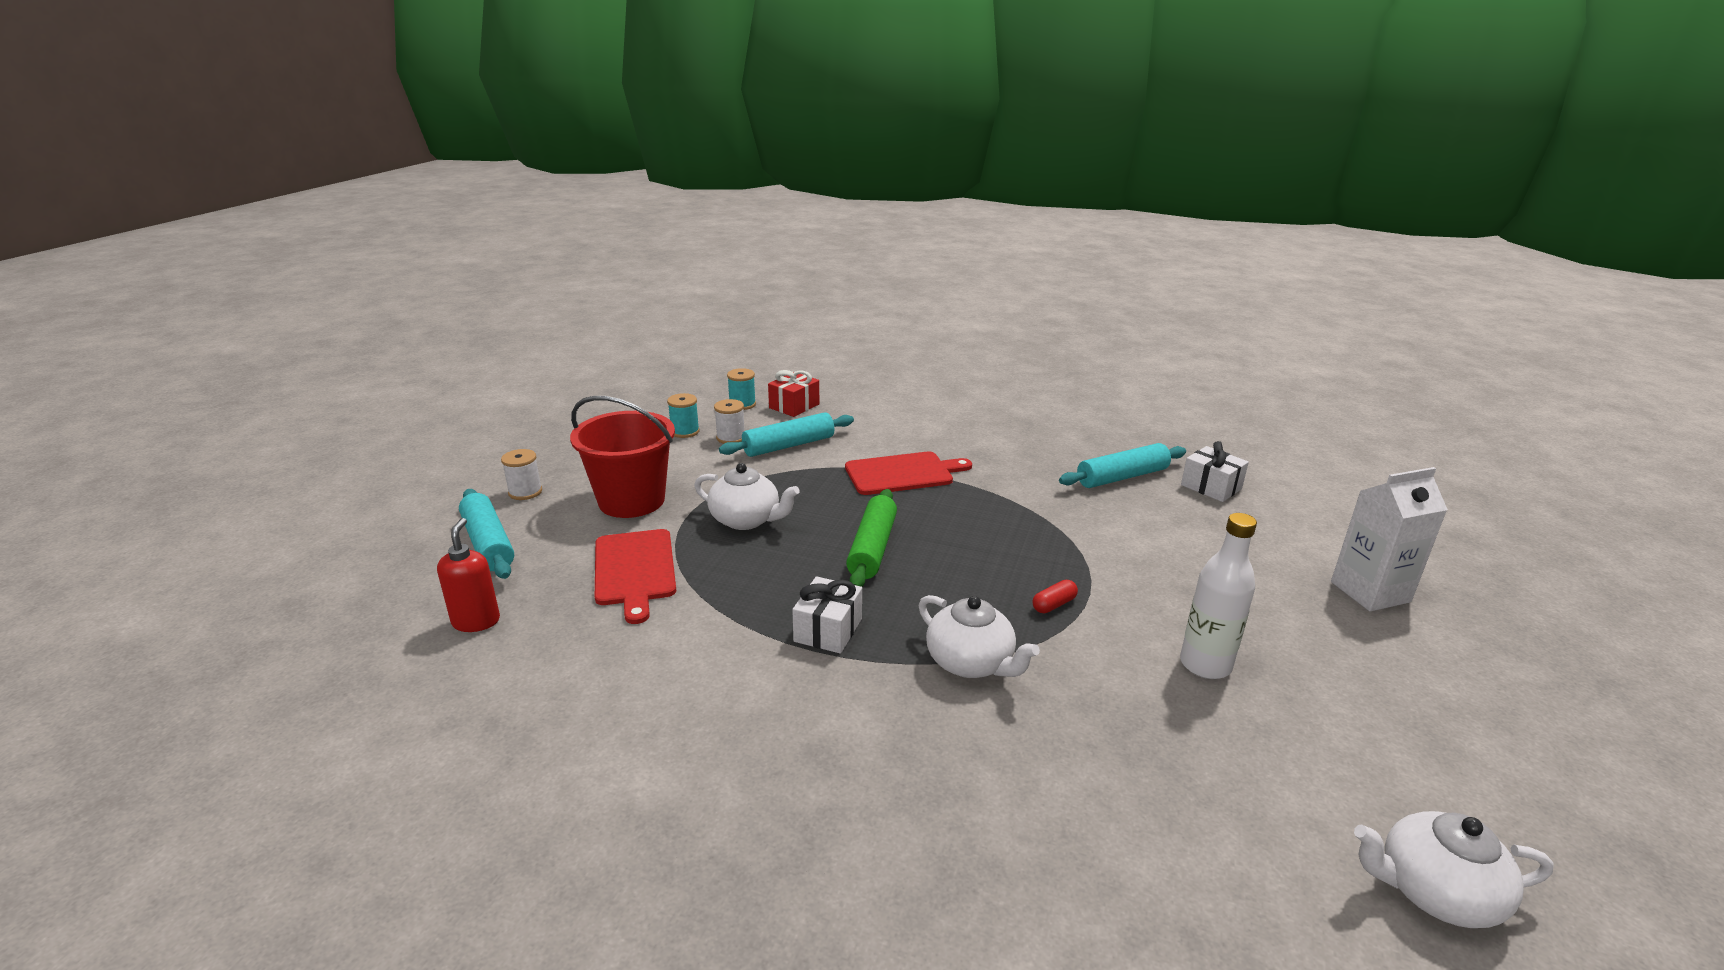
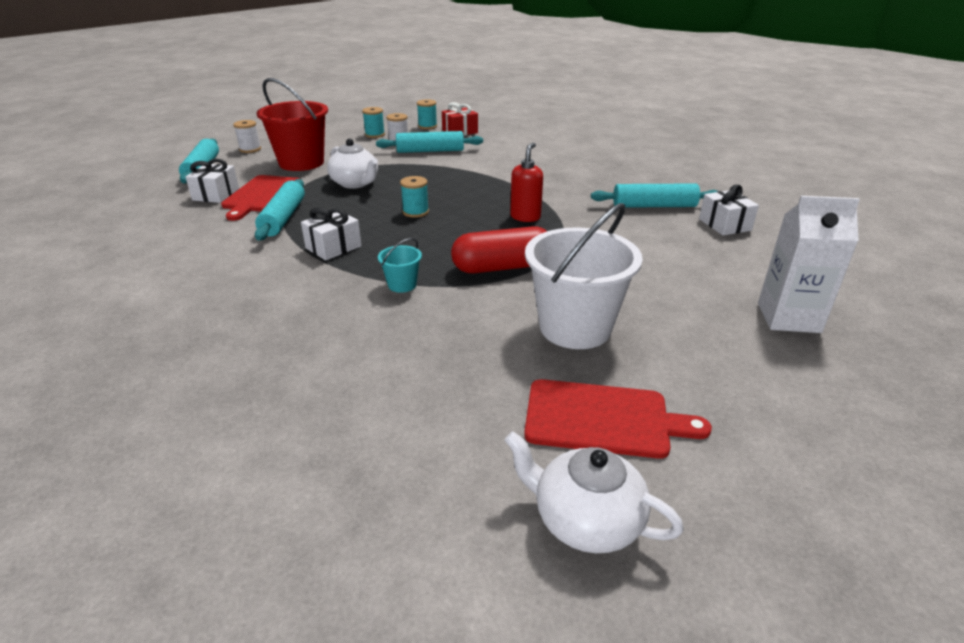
camera: 25 degrees right, 5 degrees up
red soap dispenser [437,518,500,632] -> red soap dispenser moved to [510,143,543,222]
red cutting board [845,451,972,495] -> red cutting board moved to [524,379,712,459]
green rolling pin [846,489,897,587] -> turquoise spool [400,176,429,218]
white teapot [919,595,1040,678] -> turquoise bucket [378,238,422,293]
red capsule [1033,580,1078,613] -> red capsule [451,226,547,273], size x2.32
white bottle [1180,513,1257,679] -> white bucket [525,203,643,349]
none -> white gift [186,159,239,203]
none -> turquoise rolling pin [255,179,305,241]

